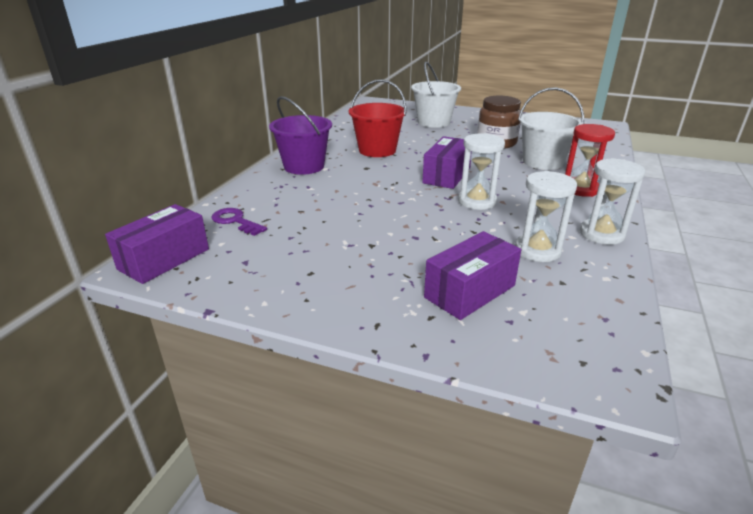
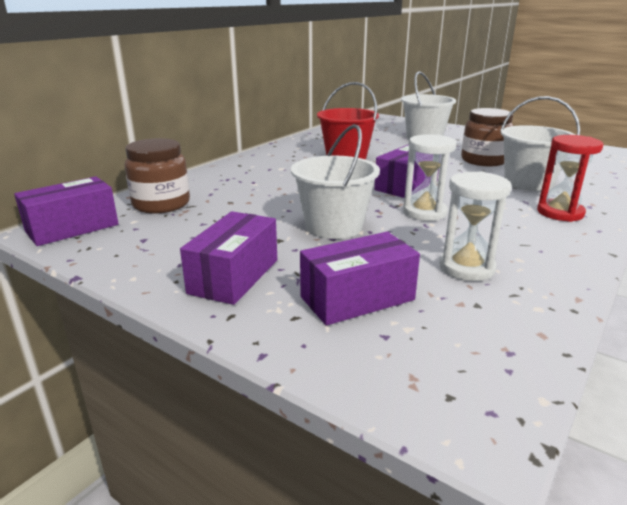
camera: 15 degrees right, 5 degrees down
purple key [212,208,267,236] -> brown jar [125,138,190,214]
purple bucket [269,96,332,175] -> none
white hourglass [580,158,645,245] -> none
none -> purple box [180,211,277,305]
none -> white bucket [291,124,380,239]

